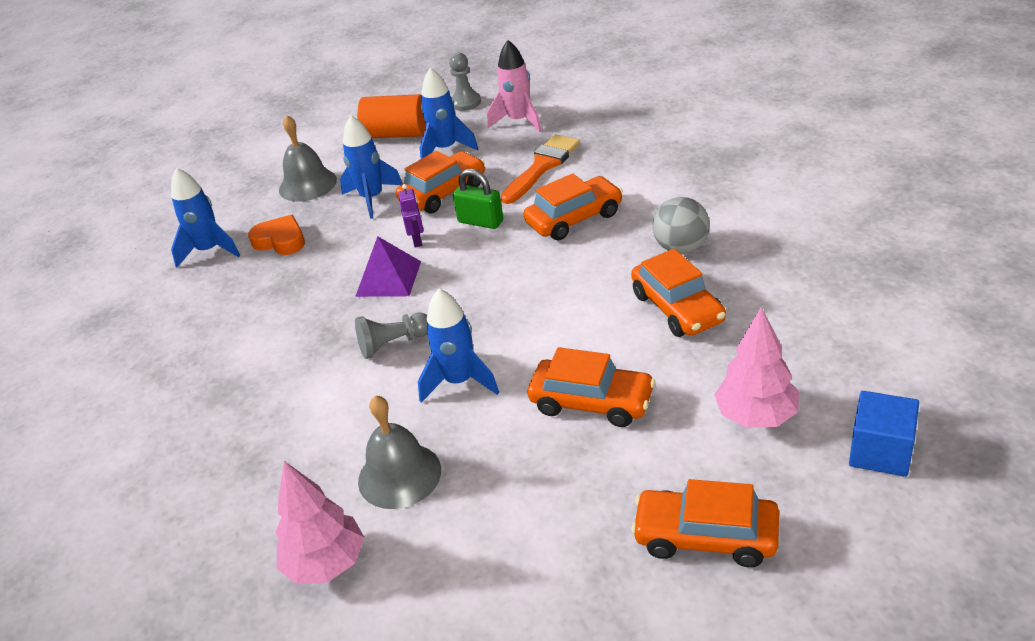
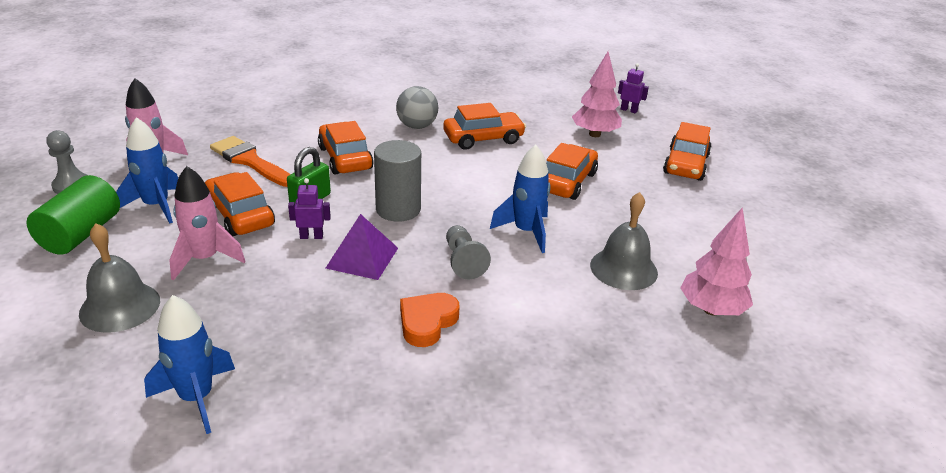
camera: 90 degrees left, 5 degrees down
orange heart [248,215,305,255] -> orange heart moved to [400,293,459,347]
blue rocket [340,115,403,219] -> pink rocket [169,166,245,281]
orange cylinder [357,94,426,138] -> green cylinder [26,175,120,255]
blue cube [849,391,919,477] -> purple robot [618,63,649,114]
none -> grey cylinder [374,140,421,222]

